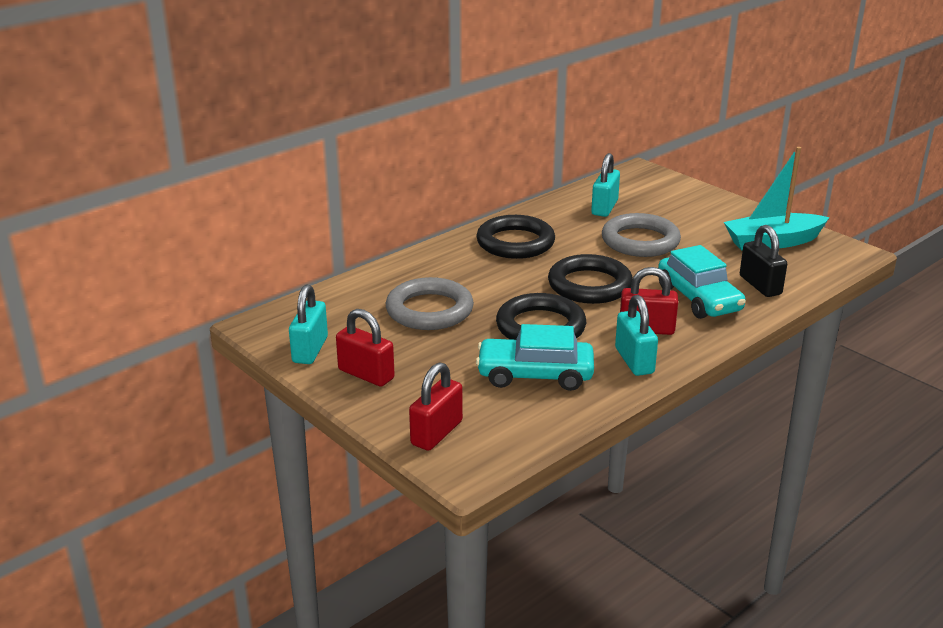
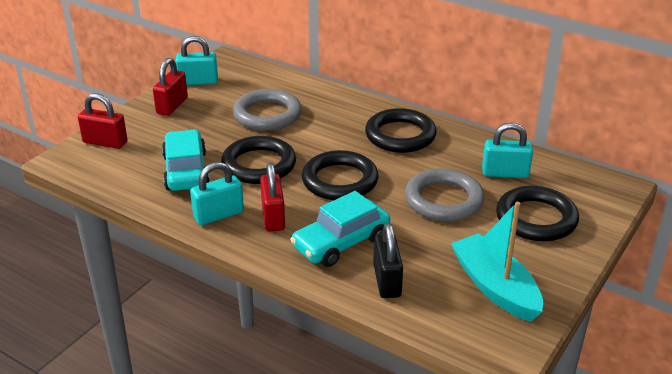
camera: 75 degrees right, 5 degrees up
black padlock [740,225,787,297] -> black padlock turned 60 degrees counterclockwise [373,223,403,298]
none -> black ring [496,186,579,241]

